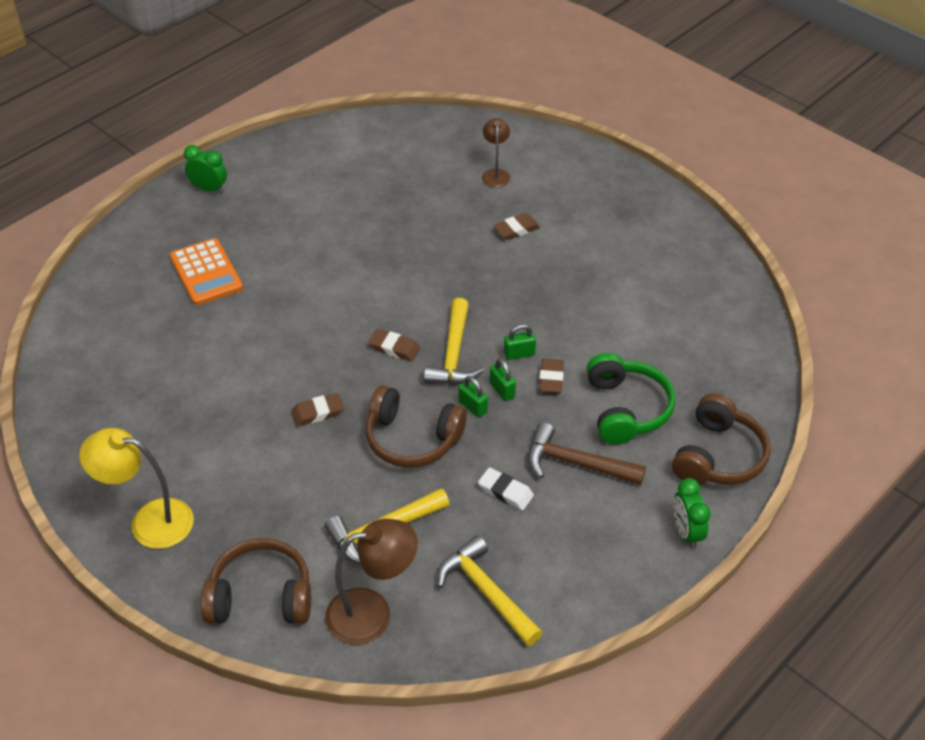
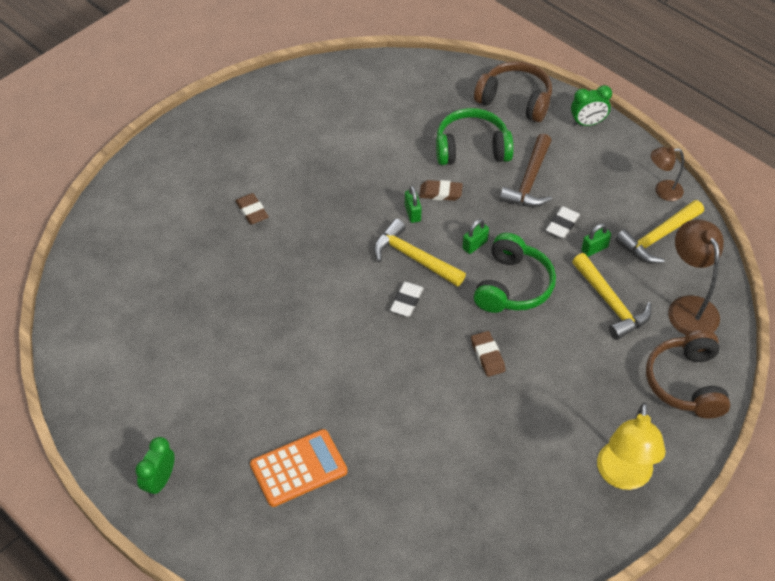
camera: 90 degrees left, 5 degrees up
brown headphones [366,385,467,468] -> green headphones [474,233,556,313]
brown eraser [369,329,420,361] -> white eraser [390,282,424,316]
yellow hammer [424,298,484,385] -> yellow hammer turned 150 degrees counterclockwise [373,219,466,287]
brown lamp [482,118,510,188] -> brown lamp moved to [651,147,684,201]
green padlock [490,358,516,401] -> green padlock moved to [581,223,611,257]

